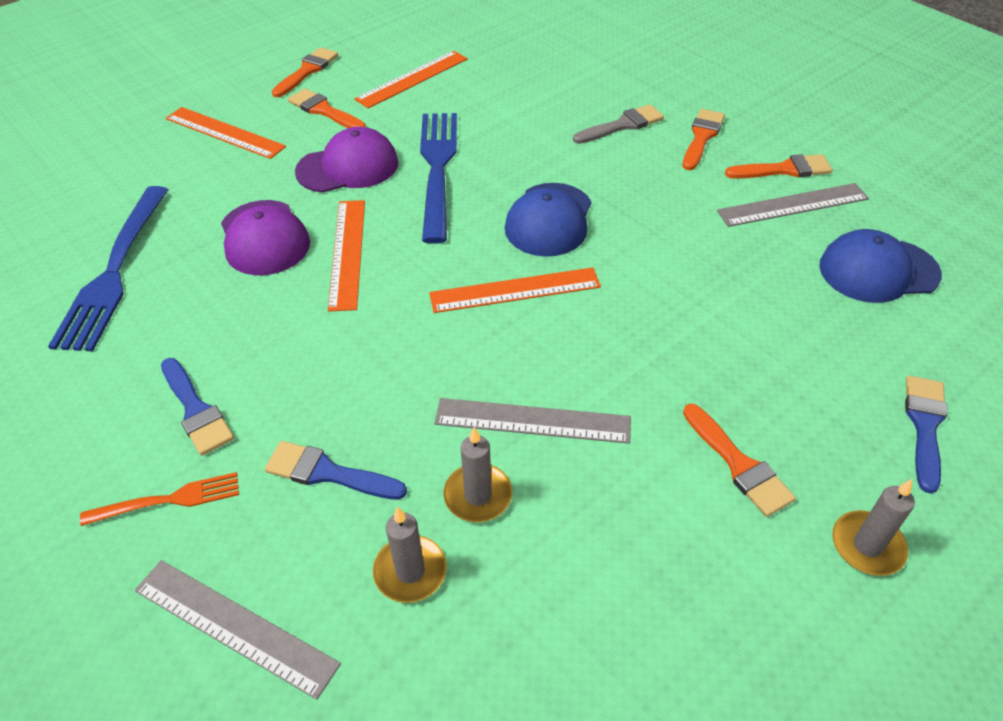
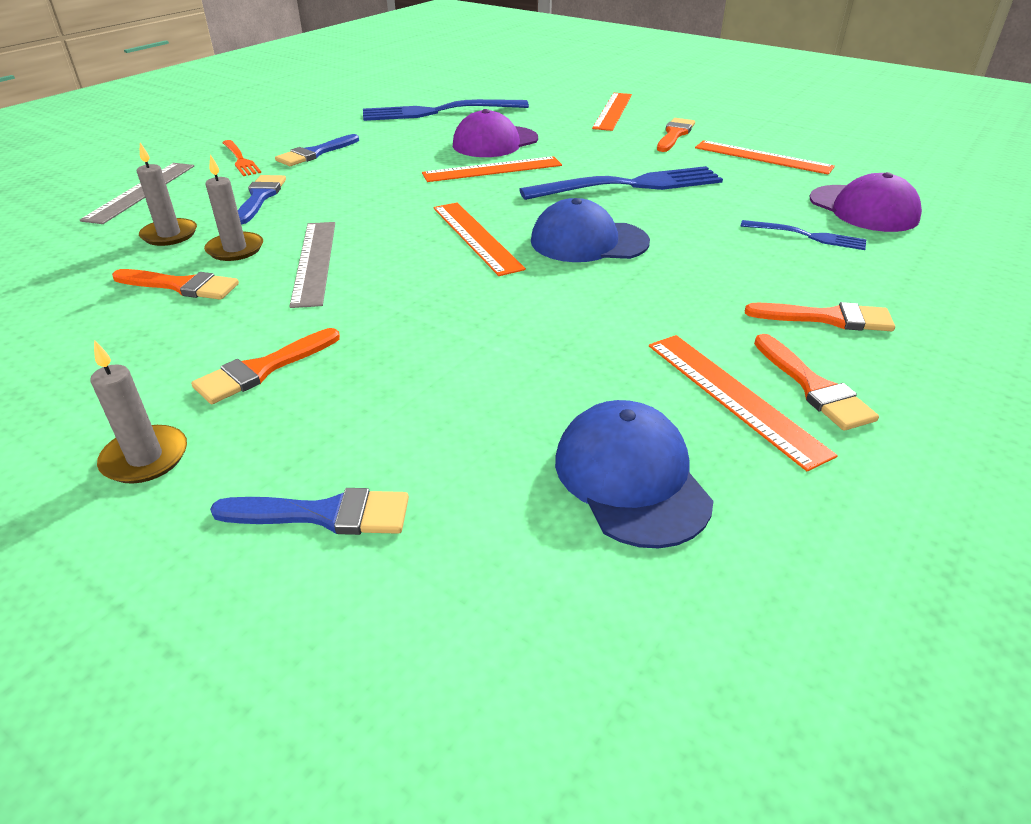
camera: 75 degrees right, 10 degrees down
orange brush [272,47,338,97] -> orange brush moved to [112,269,239,300]
purple cap [295,127,398,193] -> purple cap moved to [810,172,922,232]
grey brush [573,104,664,144] -> none
grey ruler [717,183,869,227] -> orange ruler [649,335,838,471]
none -> blue fork [741,220,866,250]

